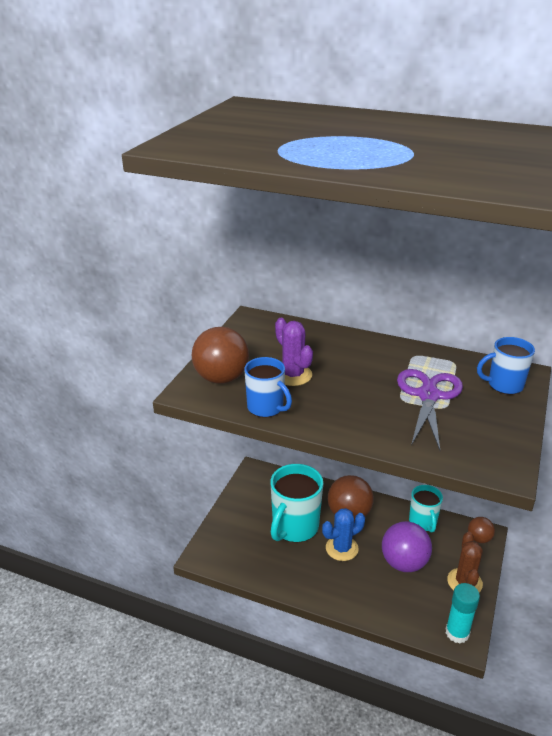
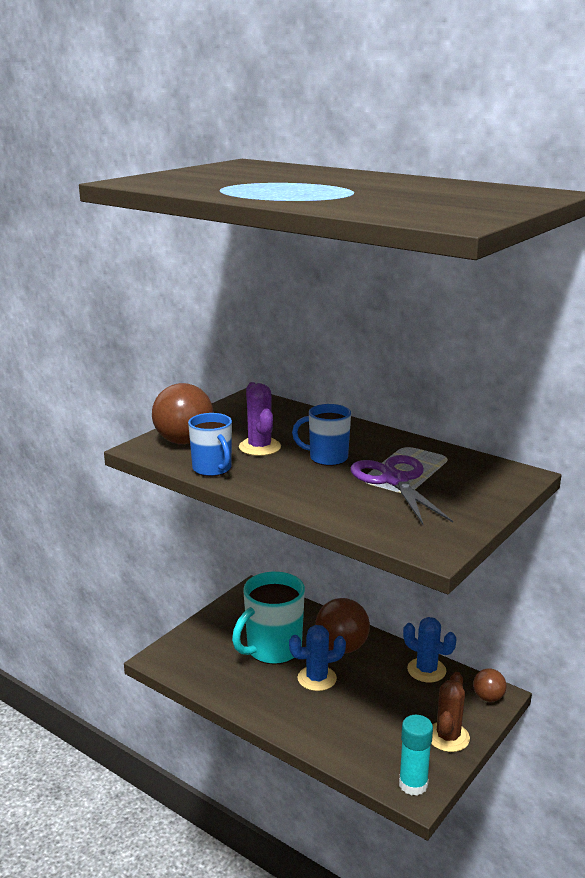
camera: 15 degrees right, 10 degrees down
purple ball [382,521,432,572] -> none
purple scissors [397,369,463,450] -> purple scissors turned 45 degrees counterclockwise [351,455,453,525]
turquoise mug [409,485,443,533] -> blue cactus [403,617,457,682]
blue mug [477,337,535,395] -> blue mug moved to [292,404,351,466]

